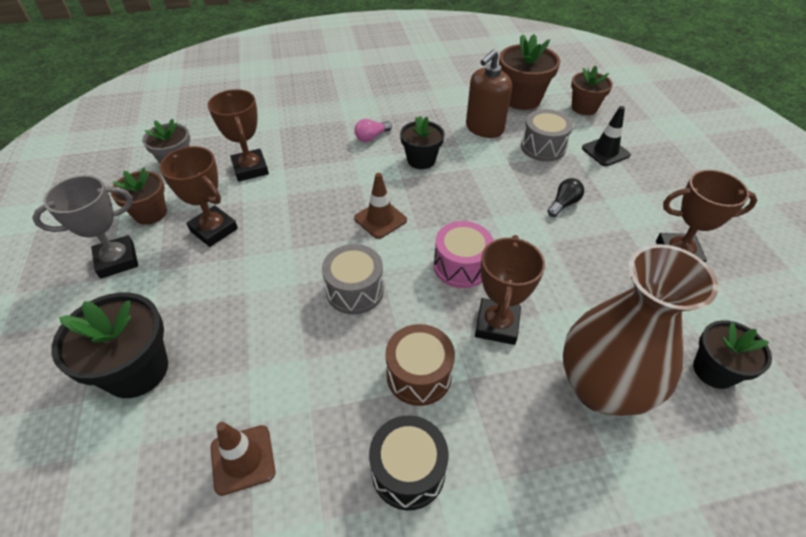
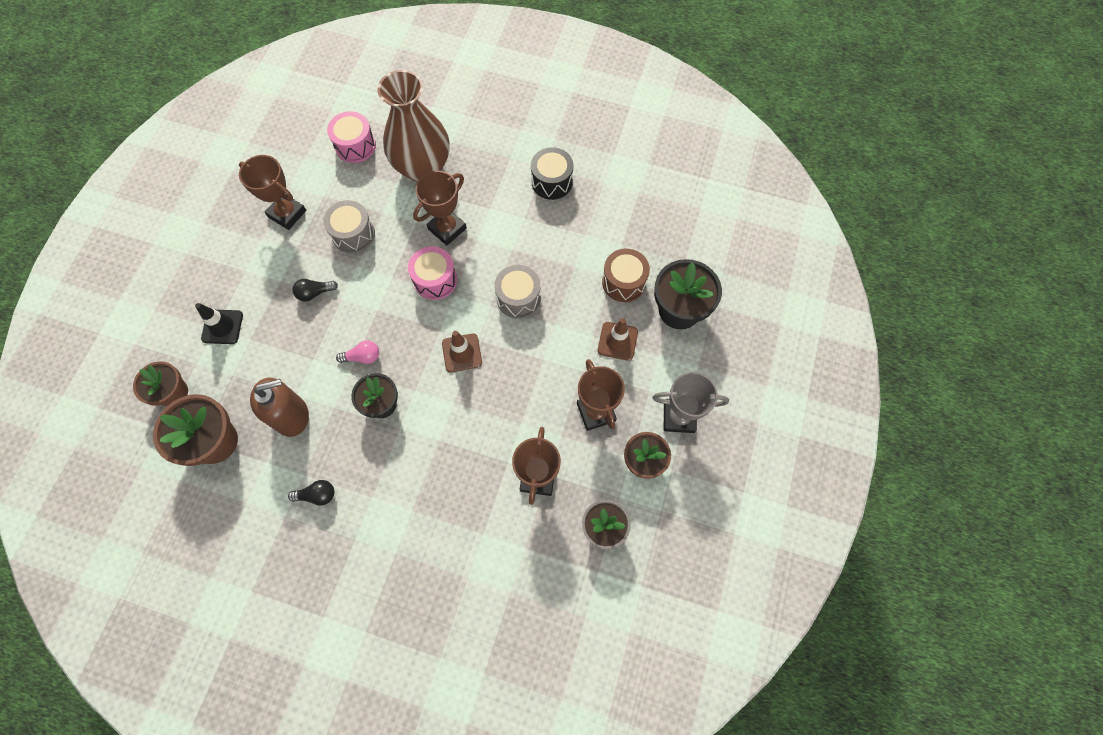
camera: 150 degrees left, 20 degrees up
brown traffic cone [211,422,275,496] -> brown traffic cone moved to [598,318,638,361]
pink light bulb [354,119,392,142] -> pink light bulb moved to [336,340,379,364]
brown drum [385,324,455,406] -> brown drum moved to [602,249,650,302]
grey drum [521,109,573,162] -> grey drum moved to [323,200,375,253]
black flower pot [693,320,772,389] -> pink drum [327,111,376,163]
none -> black light bulb [288,480,334,506]

